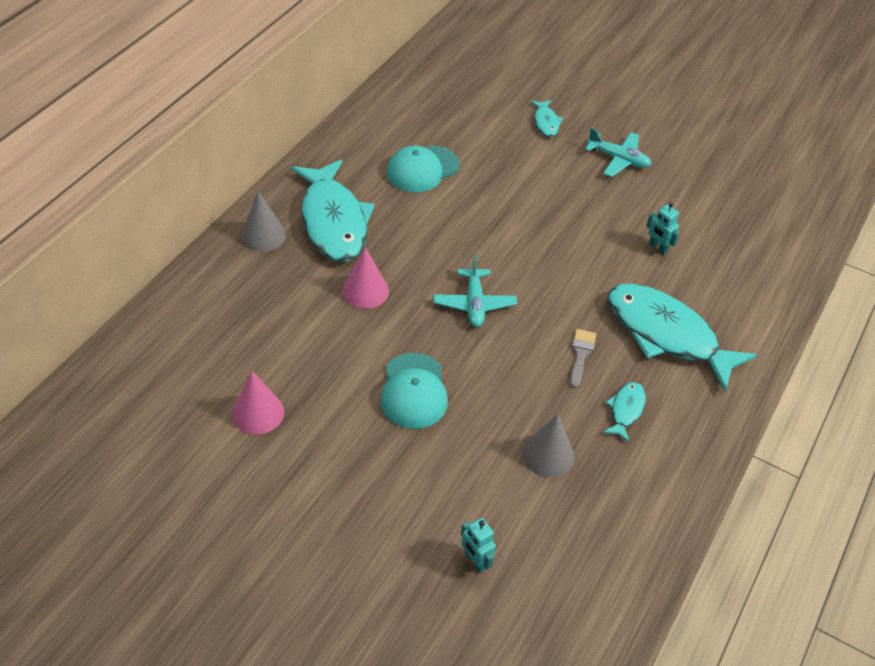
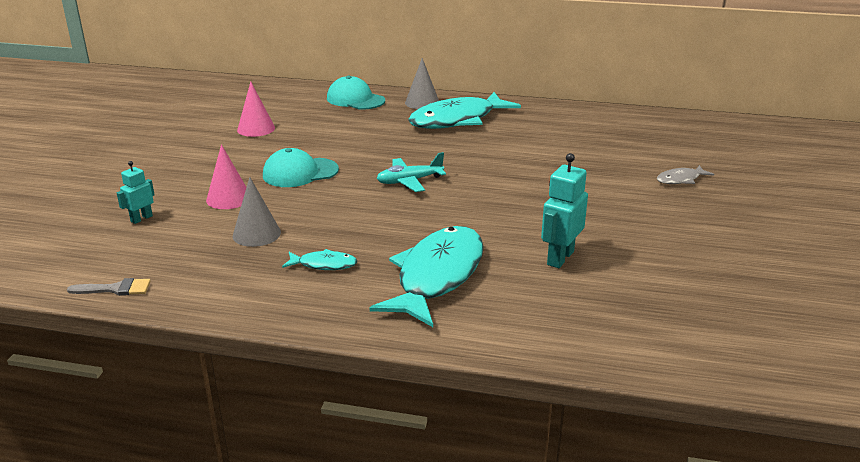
camera: 75 degrees right, 20 degrees down
pink cone [342,247,389,309] -> pink cone moved to [206,144,247,209]
turquoise cap [387,145,460,192] -> turquoise cap moved to [327,76,385,110]
turquoise fish [530,100,563,137] -> grey fish [657,165,714,184]
grey brush [570,329,597,388] -> grey brush moved to [67,278,151,296]
turquoise plane [585,127,651,177] -> none
turquoise robot [646,202,680,255] -> turquoise robot [541,153,588,268], size x1.66

